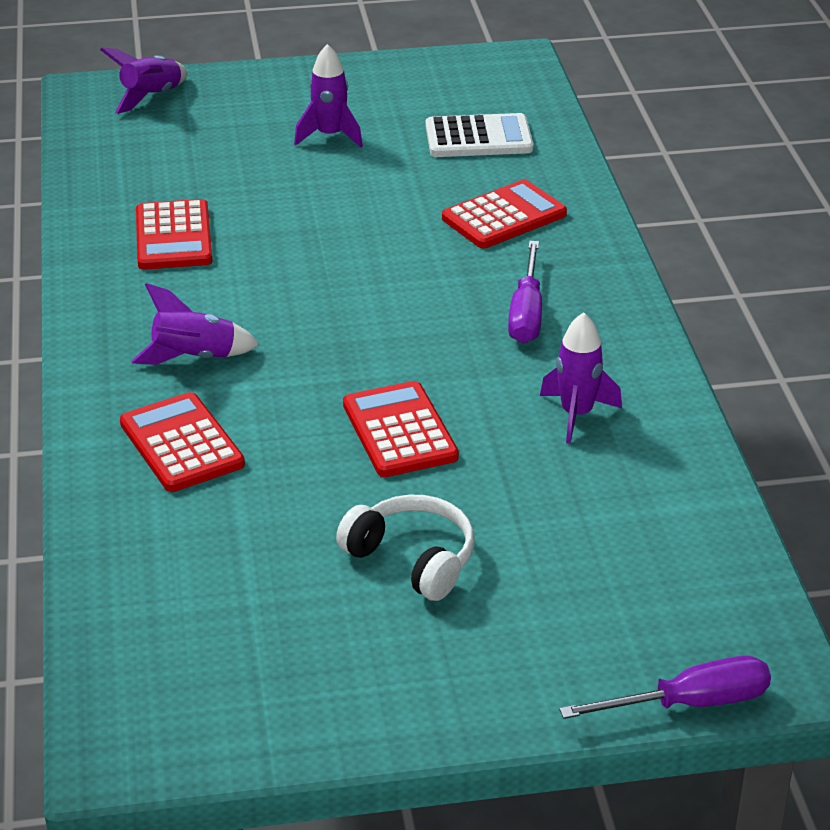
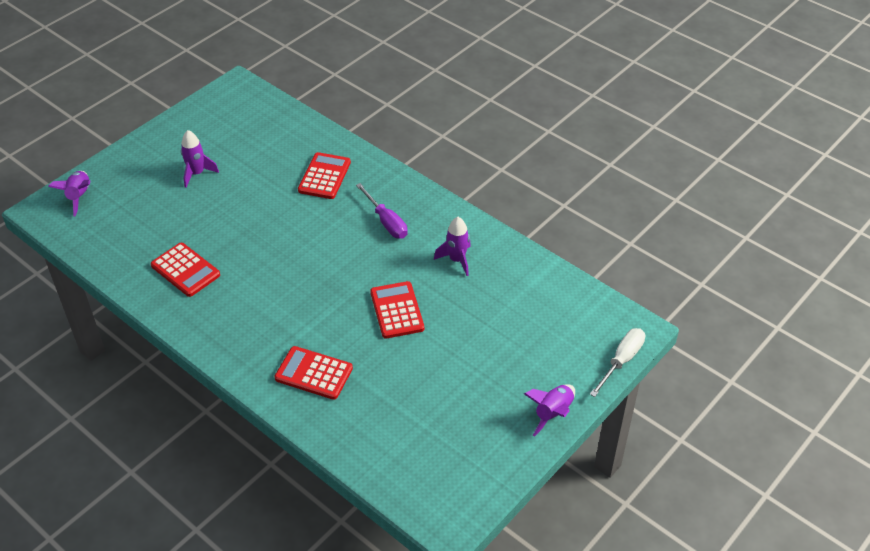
camera: 40 degrees left, 10 degrees up
purple rocket [131,283,259,365] -> purple rocket moved to [524,384,575,437]
white headphones [336,495,475,601] -> none
red calculator [343,381,459,477] -> red calculator turned 45 degrees clockwise [370,281,424,339]
white calculator [425,113,533,157] -> none
purple screwdriver [559,656,771,719] -> white screwdriver [590,328,645,397]

